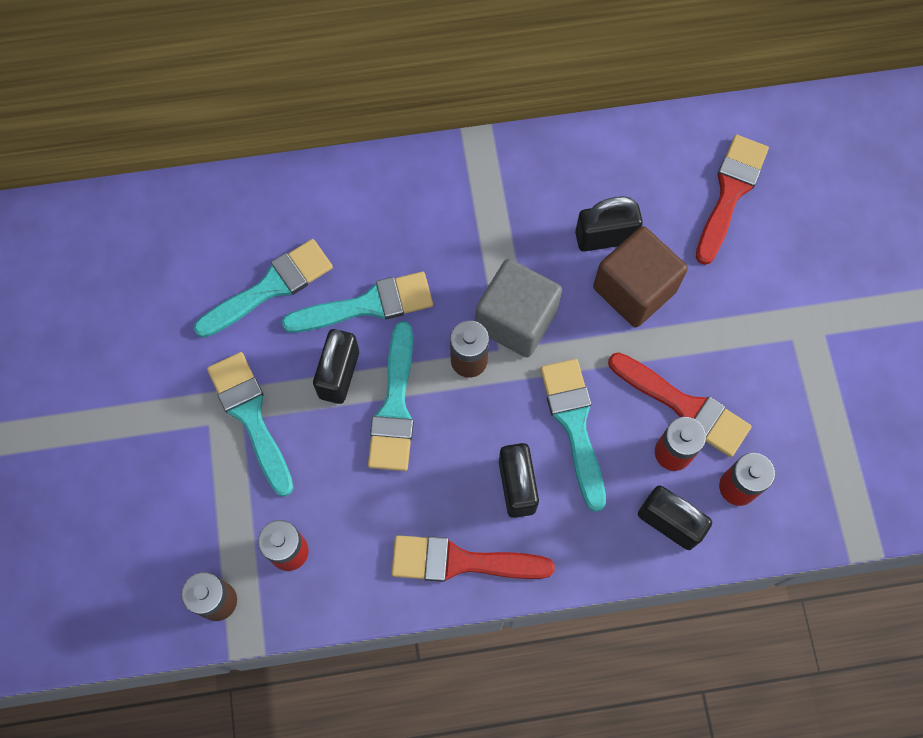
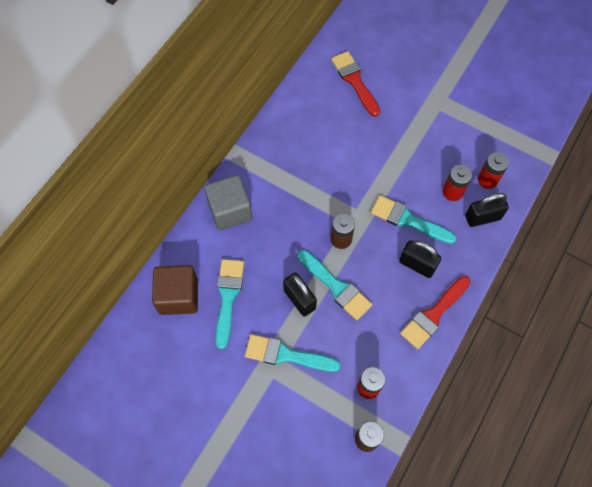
camera: 50 degrees left, 5 degrees down
turquoise brush [282,272,433,333] -> none
grey cube [475,259,562,358] -> grey cube moved to [204,175,252,230]
black padlock [575,196,643,252] -> none
brown cube [593,226,688,327] -> brown cube moved to [152,265,198,315]
red brush [608,352,752,457] -> none

